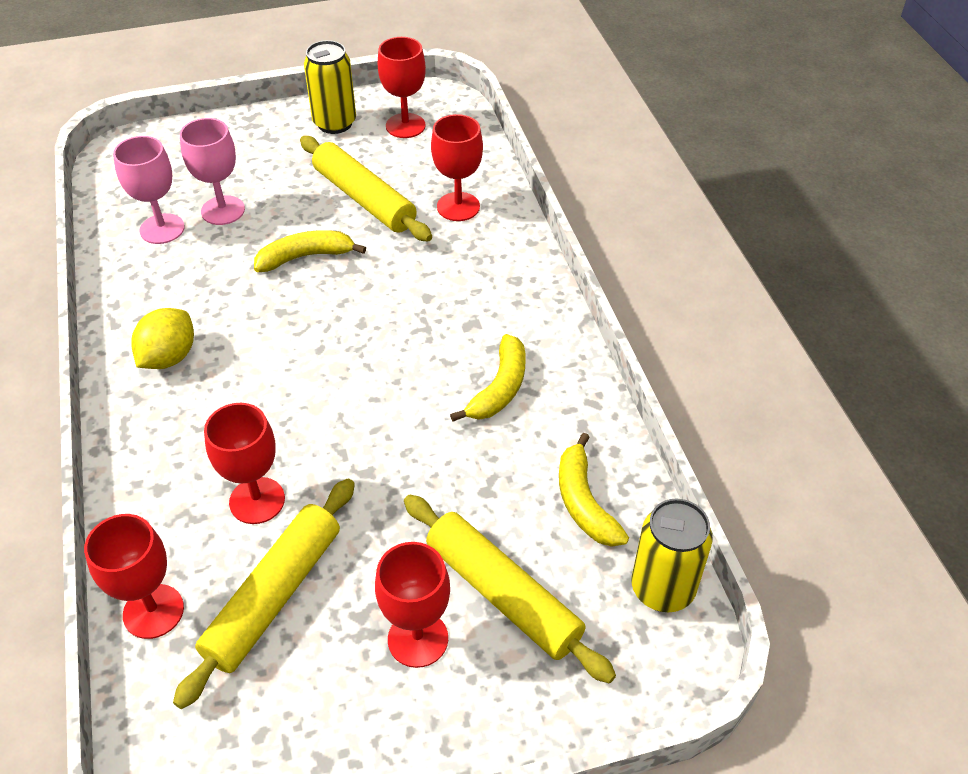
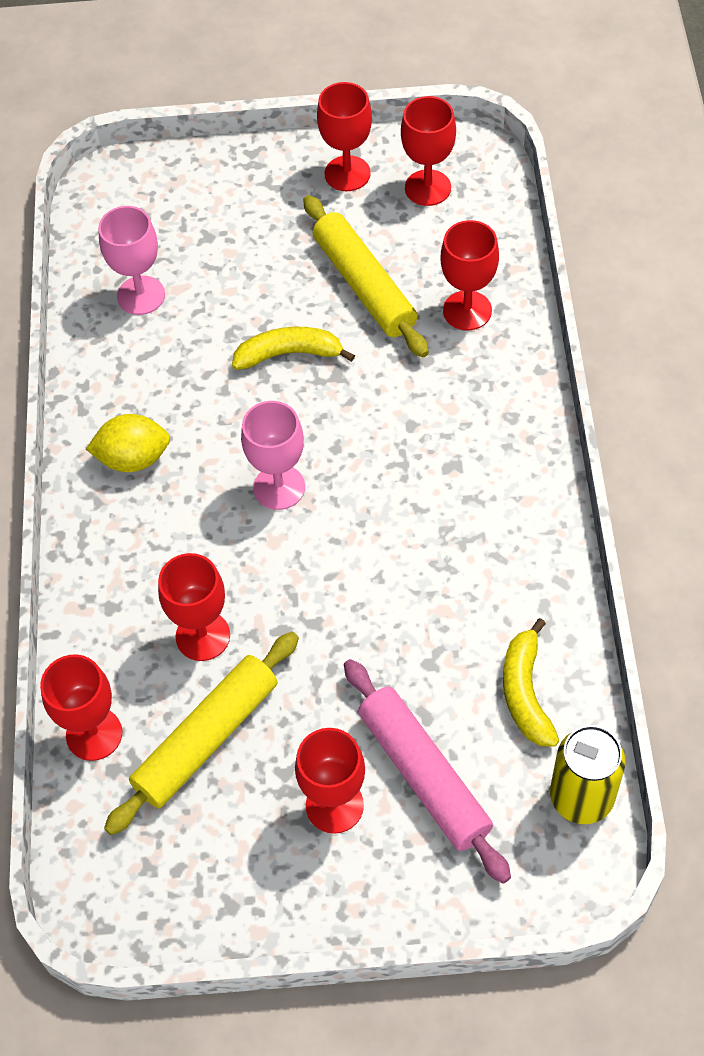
camera: 15 degrees right, 10 degrees up
yellow lemon [131,308,194,369] -> yellow lemon turned 45 degrees clockwise [86,414,170,472]
pink goblet [180,118,245,225] -> pink goblet moved to [241,401,305,510]
yellow can [304,40,356,134] -> red goblet [317,82,372,191]
yellow rolling pin [404,495,616,684] -> pink rolling pin [344,659,511,884]
yellow banana [450,334,526,422] -> none

